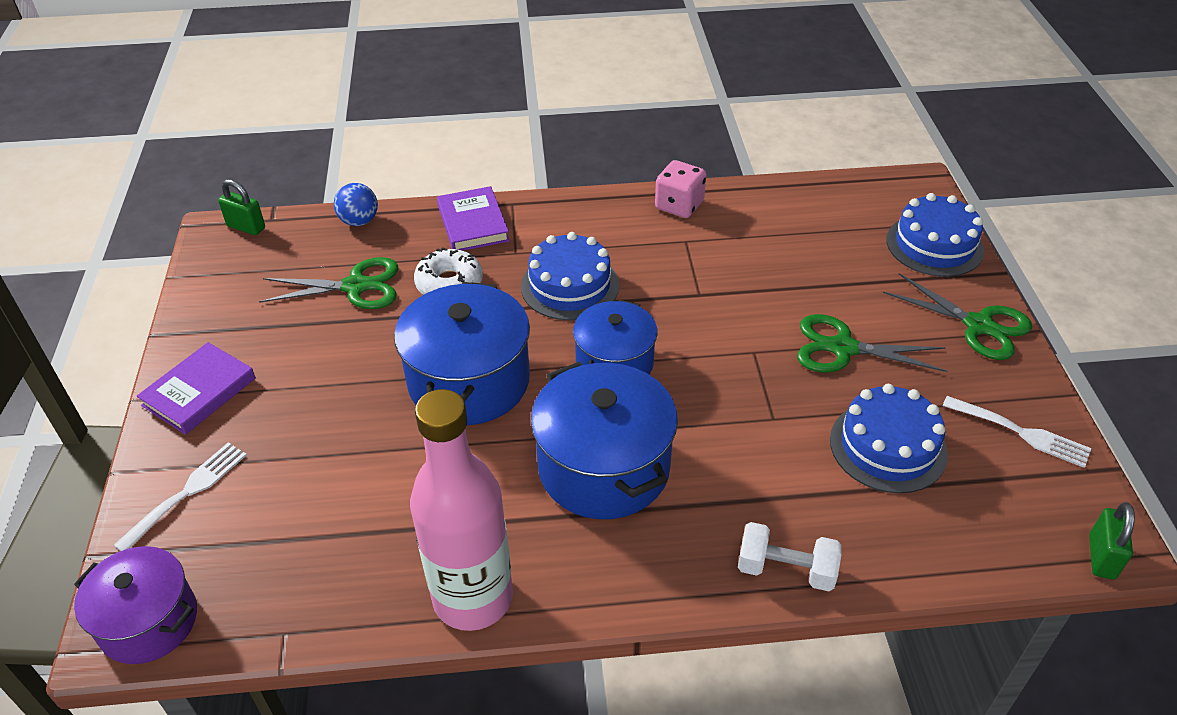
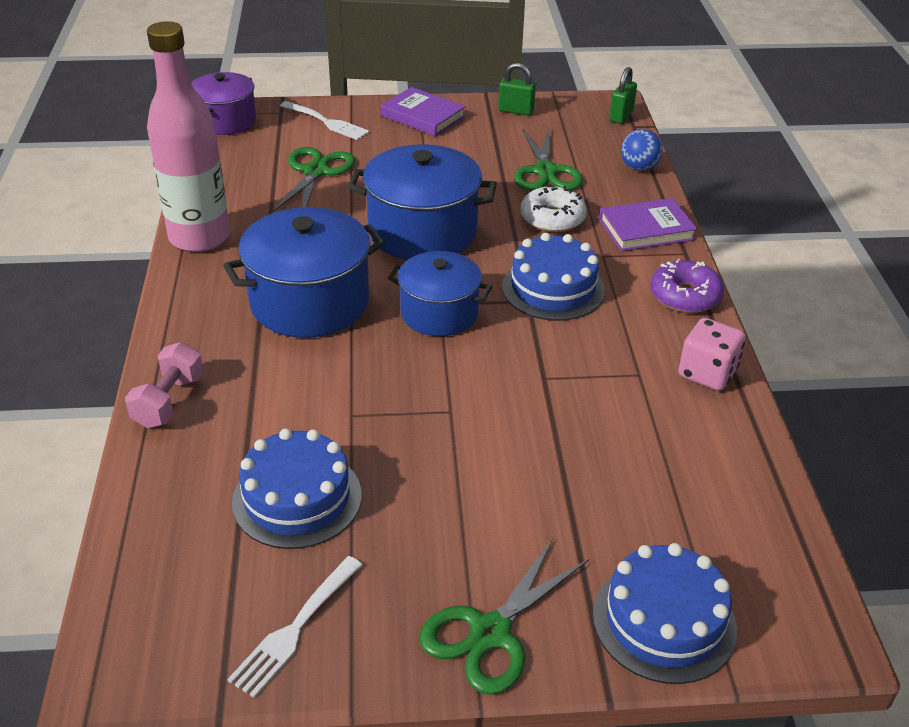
camera: 90 degrees right, 5 degrees down
white dumbbell [738,522,842,591] -> pink dumbbell [125,342,204,428]
green scissors [797,314,947,373] -> green scissors moved to [272,147,355,213]
green padlock [1089,502,1135,580] -> green padlock moved to [498,63,536,116]
none -> purple donut [650,259,724,313]

